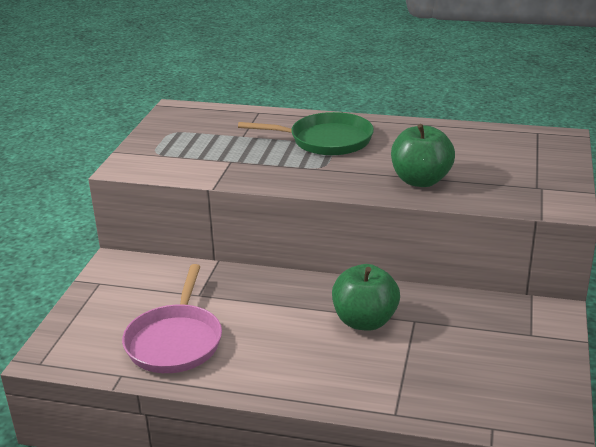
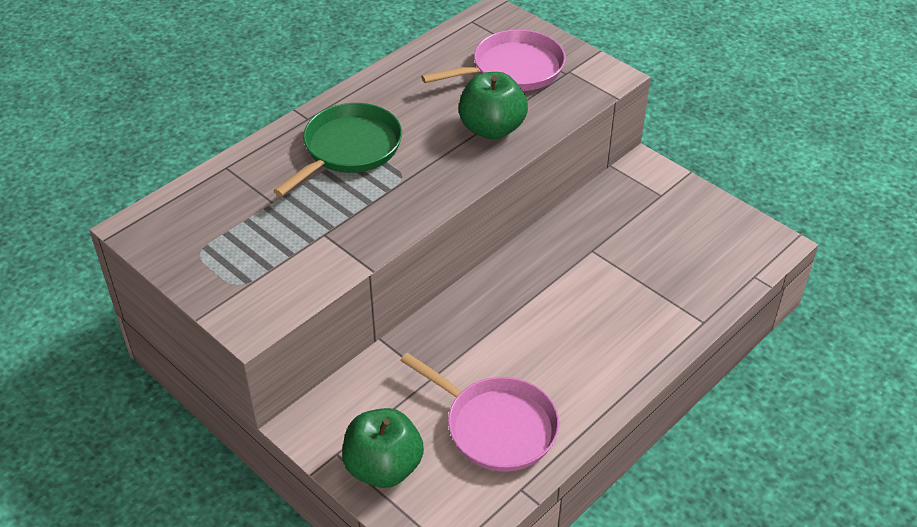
camera: 60 degrees left, 15 degrees up
green apple [332,264,400,331] -> green apple moved to [342,408,424,488]
none -> pink pan [421,30,566,91]

